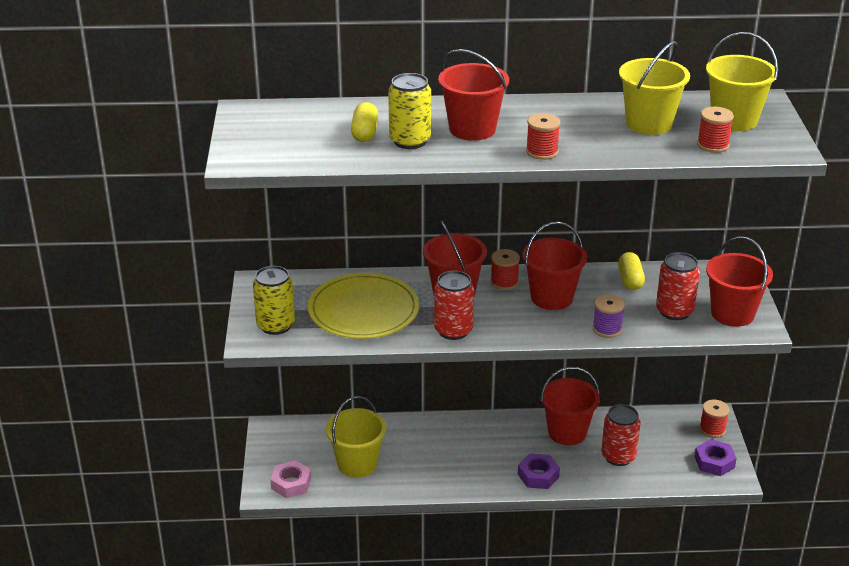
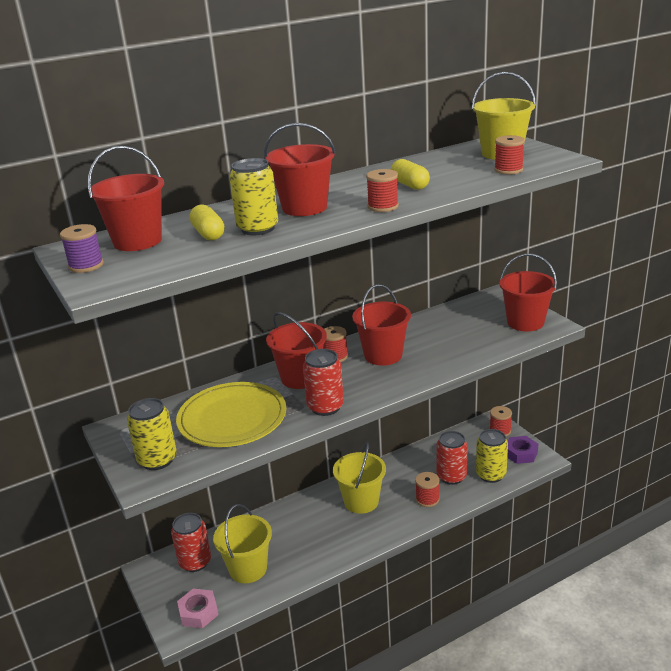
camera: 25 degrees left, 5 degrees down
purple nut [518,453,560,489] -> none
red bucket [540,367,600,445] -> red bucket moved to [88,146,164,251]
purple spool [593,295,625,338] -> purple spool moved to [60,224,104,273]
yellow capsule [618,252,645,290] -> yellow capsule moved to [391,159,430,190]
yellow bucket [619,41,690,135] -> yellow bucket moved to [333,442,386,514]
red can [656,252,700,320] -> red can moved to [171,513,211,572]
none -> red spool [415,472,440,507]
none -> yellow can [476,429,508,483]

